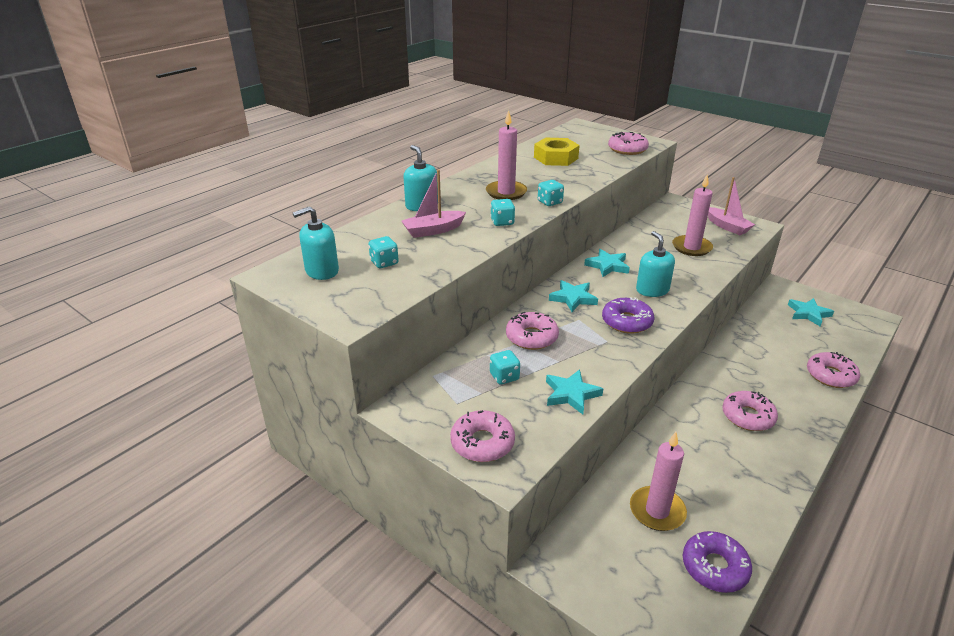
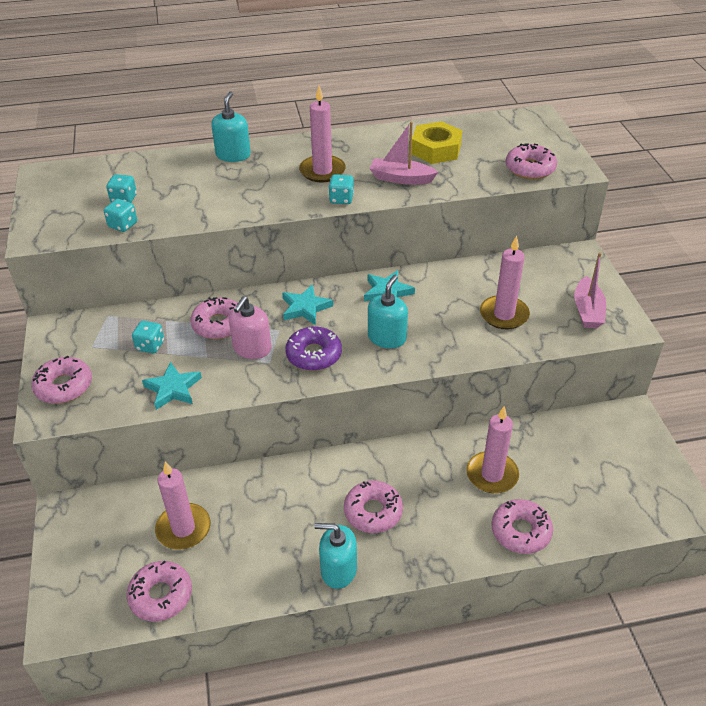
camera: 40 degrees right, 10 degrees up
turquoise soap dispenser [293,206,339,280] -> turquoise soap dispenser moved to [314,523,357,589]
pink boat [402,169,466,238] -> pink boat moved to [370,122,438,185]
turquoise dice [490,199,515,226] -> turquoise dice moved to [104,199,137,232]
purple donut [683,531,752,593] -> pink donut [126,561,192,622]
turquoise star [788,298,834,326] -> none
none -> pink soap dispenser [229,296,272,359]
none -> pink candle [466,406,519,493]

